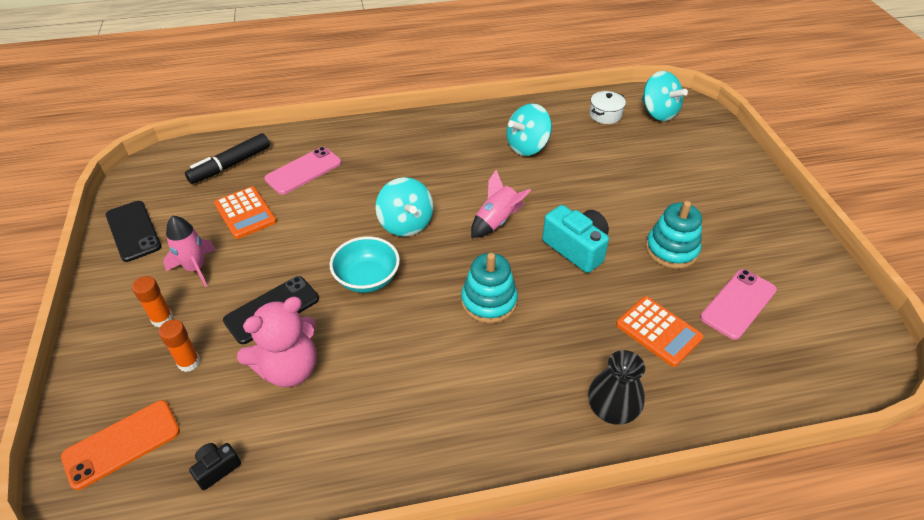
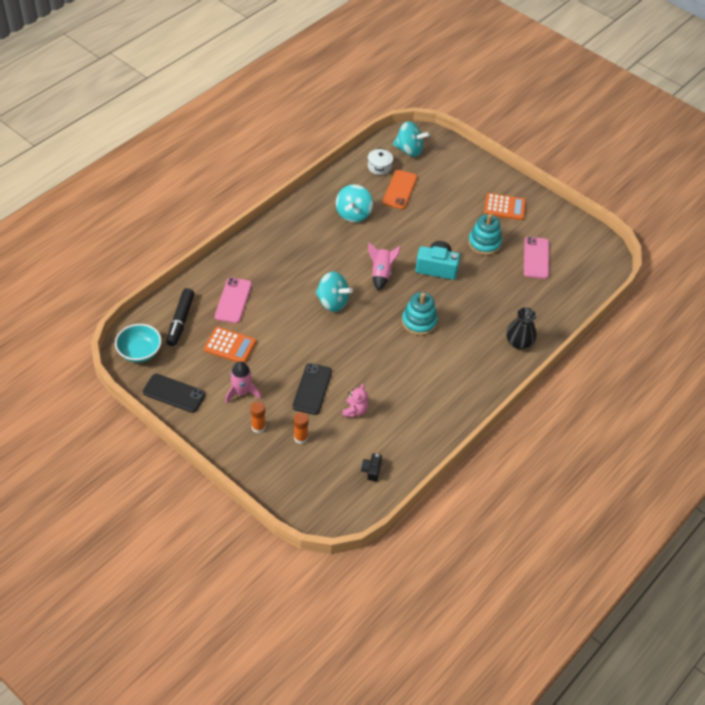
camera: 40 degrees left, 5 degrees up
orange phone [61,400,180,490] -> orange phone moved to [383,170,417,209]
pink teddy bear [237,297,317,388] -> pink teddy bear [342,384,368,417], size x0.57
turquoise bowl [330,237,400,293] -> turquoise bowl moved to [115,324,162,363]
orange calculator [616,296,704,367] -> orange calculator moved to [484,193,526,220]

